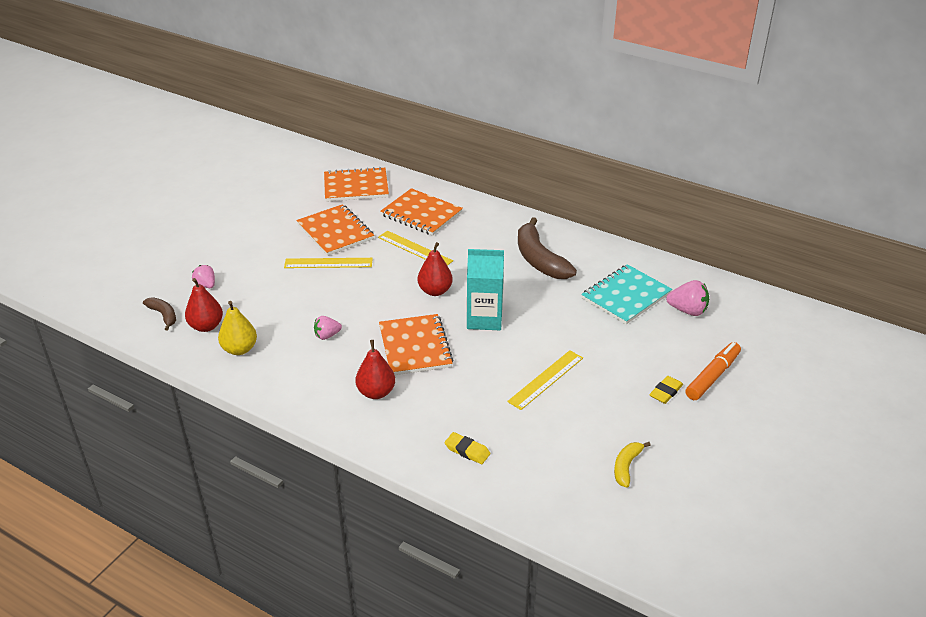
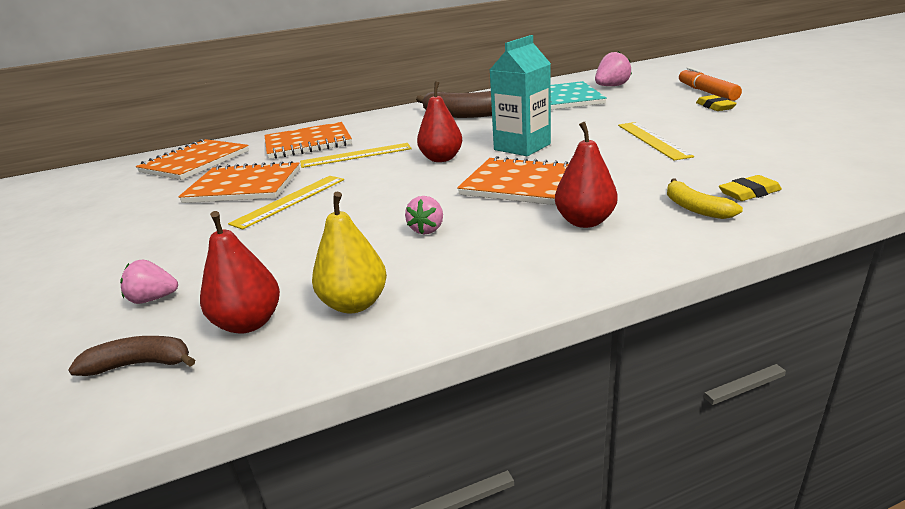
camera: 50 degrees left, 10 degrees down
yellow banana [614,442,651,488] -> yellow banana moved to [667,179,743,219]

